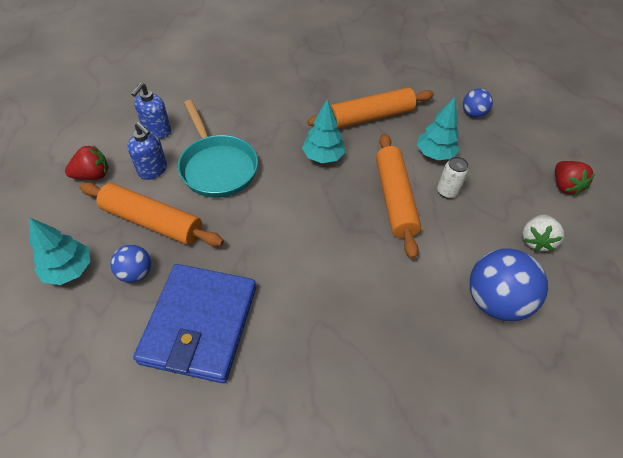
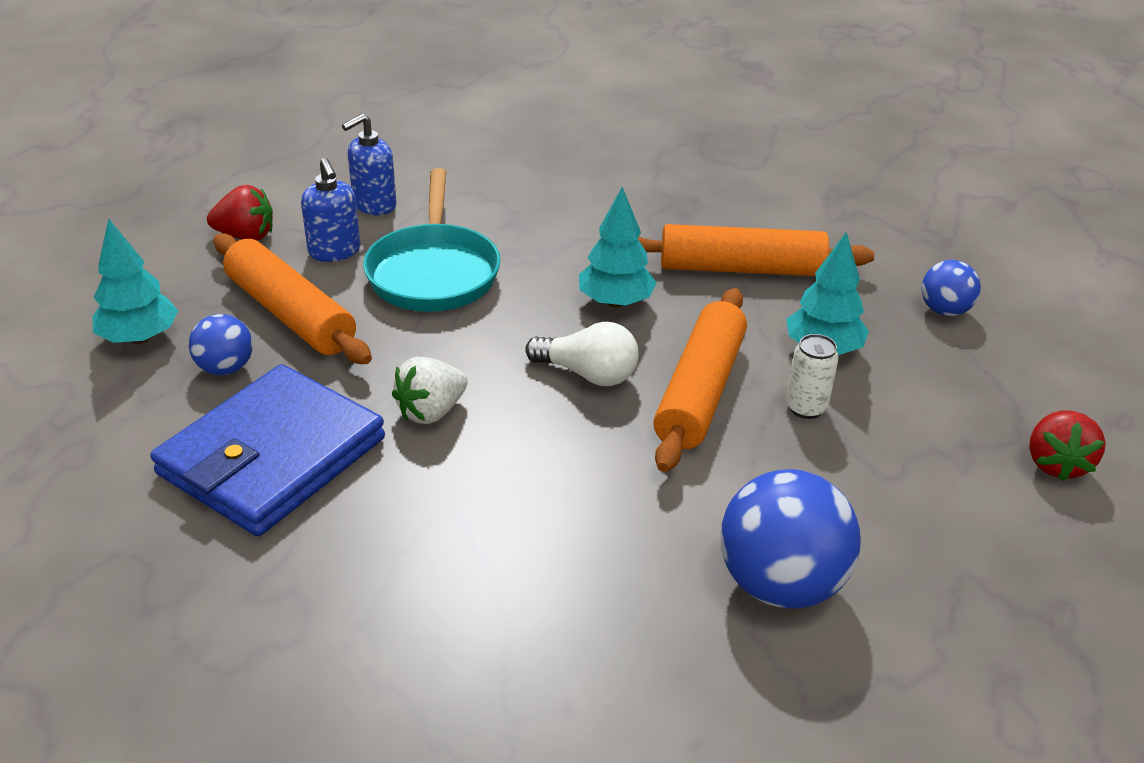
camera: 25 degrees right, 15 degrees down
white strawberry [522,215,564,252] -> white strawberry moved to [392,357,468,424]
none -> white light bulb [525,322,639,386]

